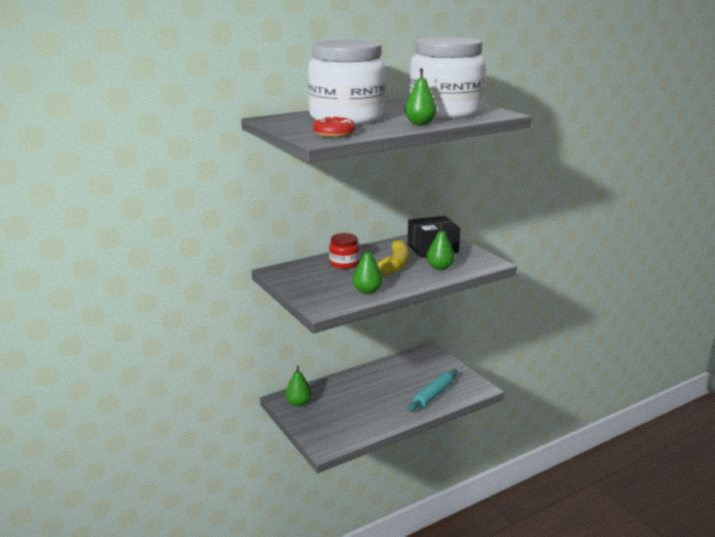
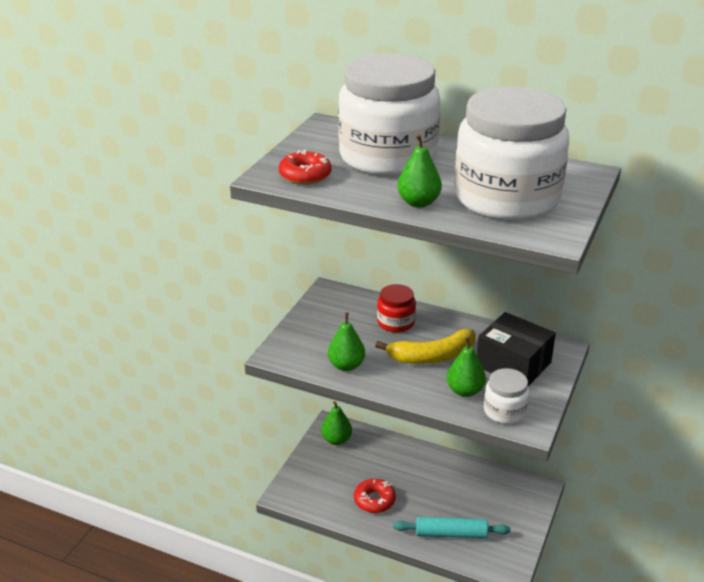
camera: 55 degrees right, 10 degrees up
none -> red donut [354,479,396,513]
none -> white jar [484,368,529,424]

